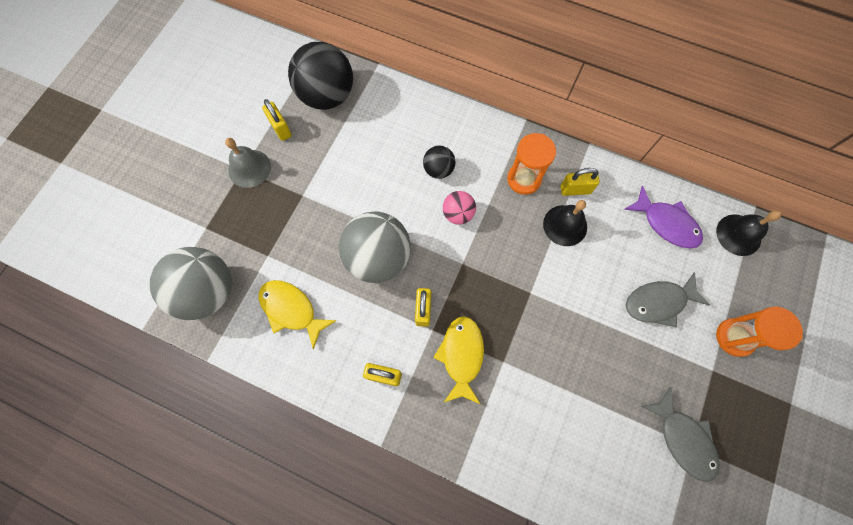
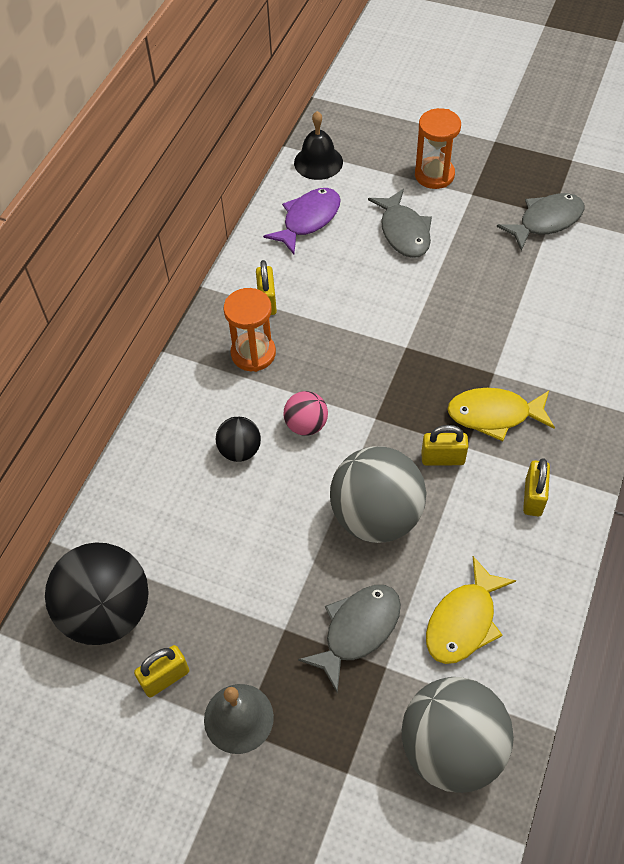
camera: 90 degrees left, 15 degrees down
black bell [543,200,587,246] -> none
none -> grey fish [298,585,401,692]

